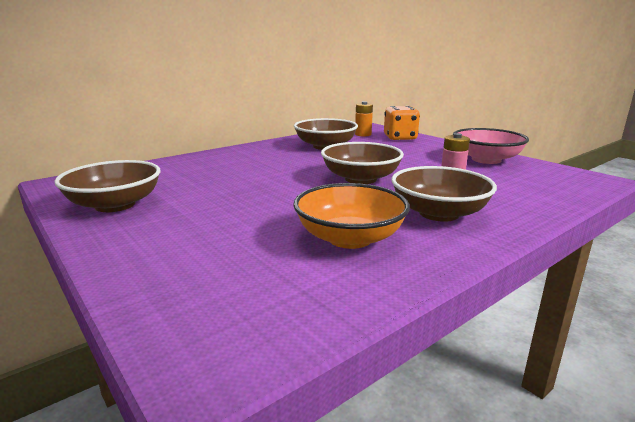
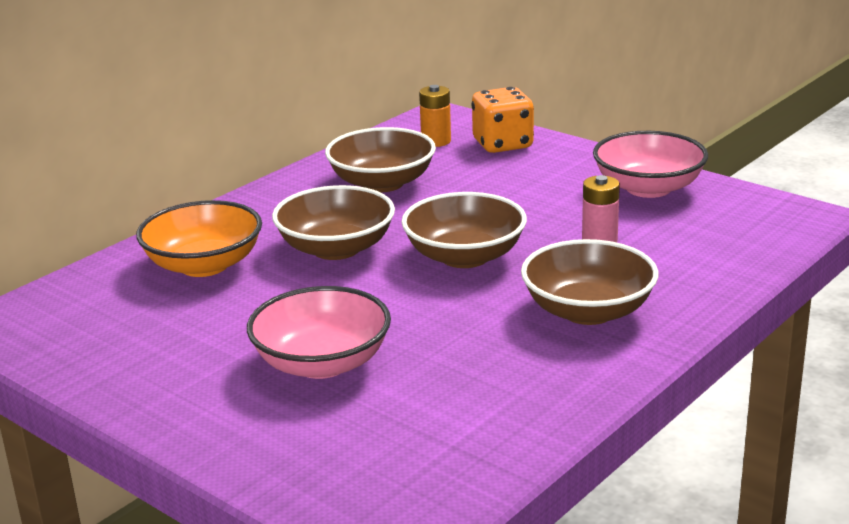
camera: 10 degrees left, 5 degrees up
brown bowl [54,160,161,212] -> brown bowl moved to [272,185,395,260]
orange bowl [293,183,410,249] -> orange bowl moved to [136,200,262,277]
none -> pink bowl [247,286,391,379]

